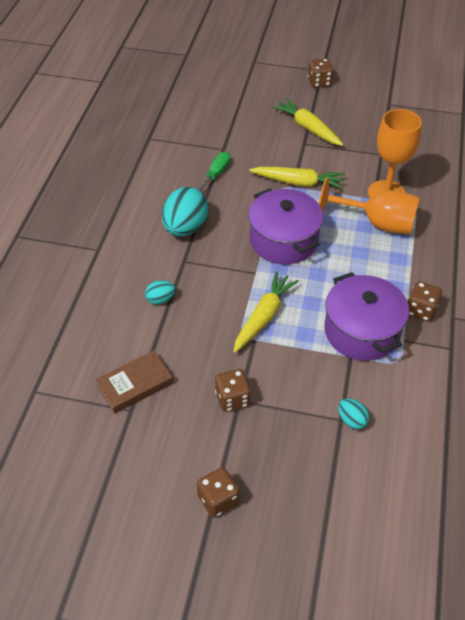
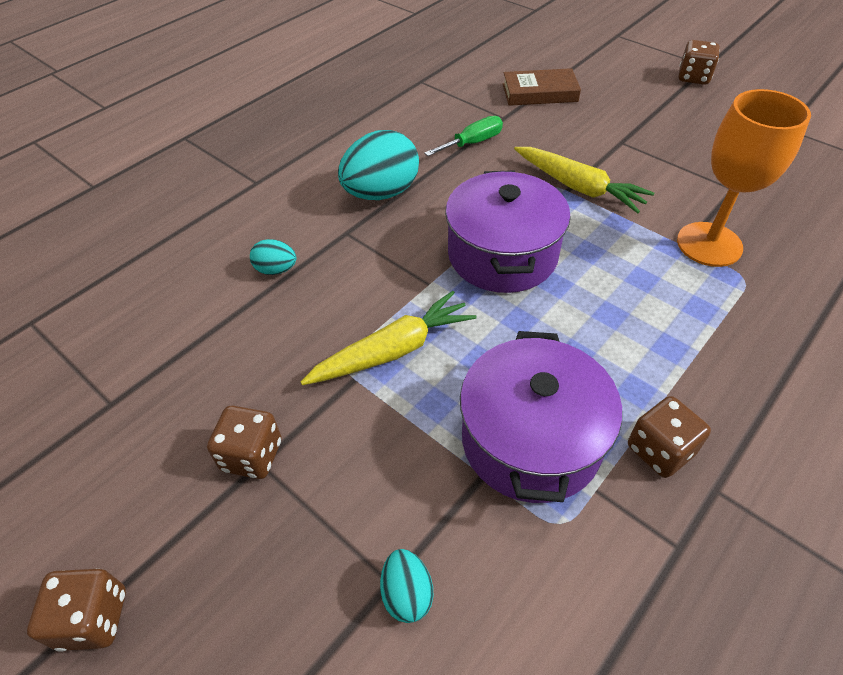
camera: 30 degrees right, 0 degrees up
brown book [96,351,173,414] -> brown book moved to [503,68,581,106]
yellow carrot [273,98,344,146] -> none
orange goblet [319,178,420,235] -> none

